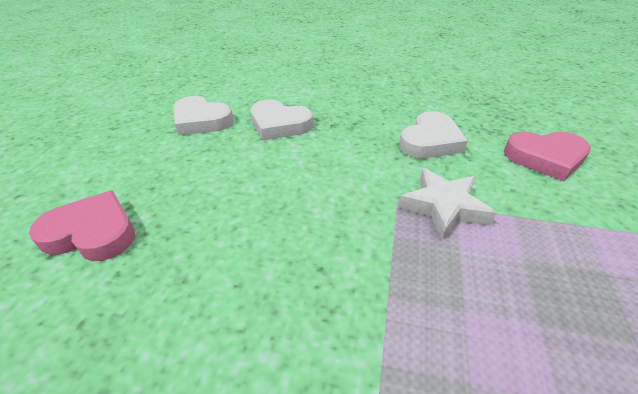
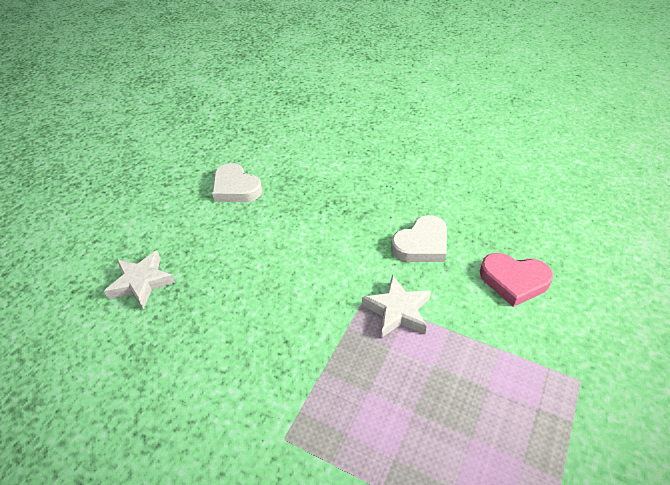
camera: 15 degrees right, 5 degrees up
pink heart [29,190,135,261] -> white star [104,251,176,309]
white heart [250,99,313,140] -> none

